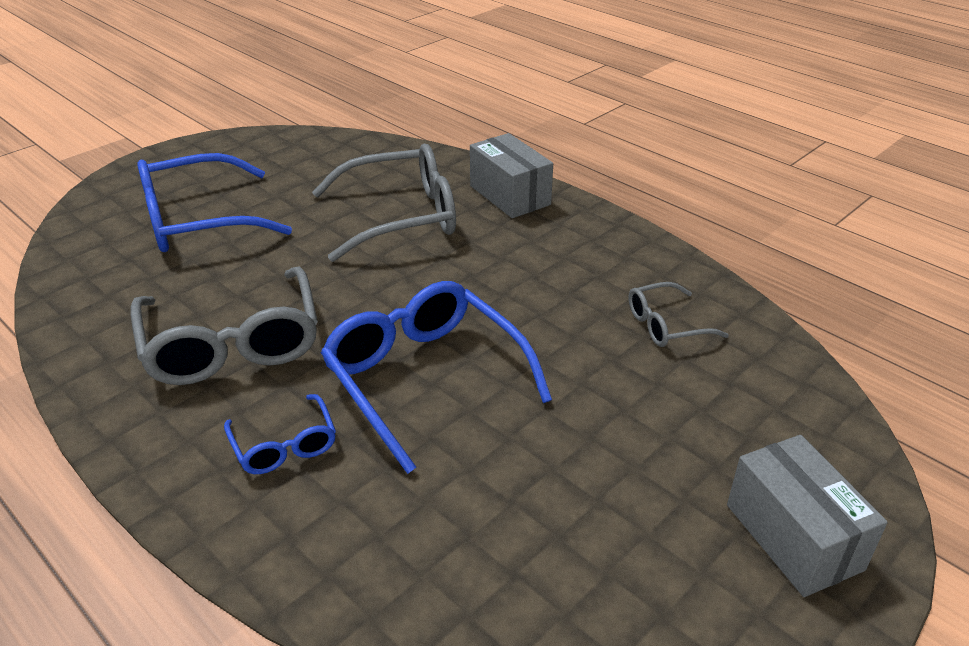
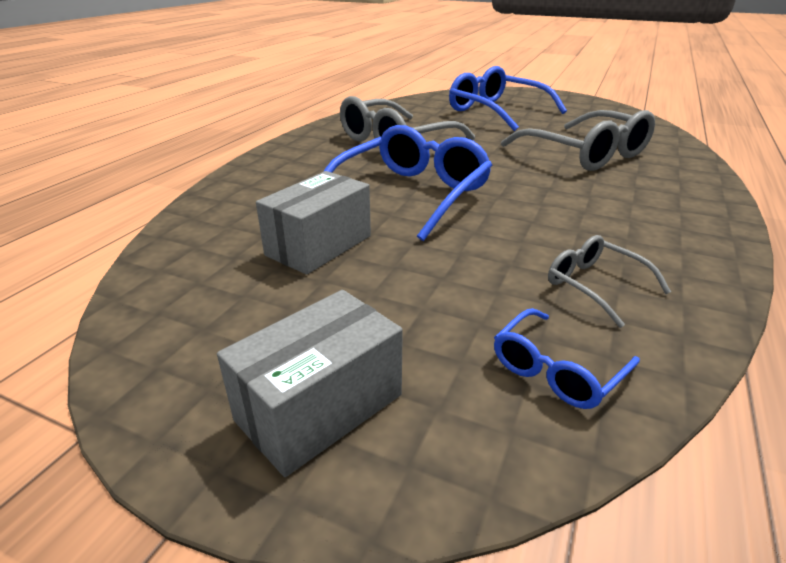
camera: 70 degrees right, 5 degrees down
blue glasses [224,394,336,474] -> blue glasses moved to [494,308,640,409]
grey box [470,133,553,218] -> grey box moved to [256,171,371,275]

